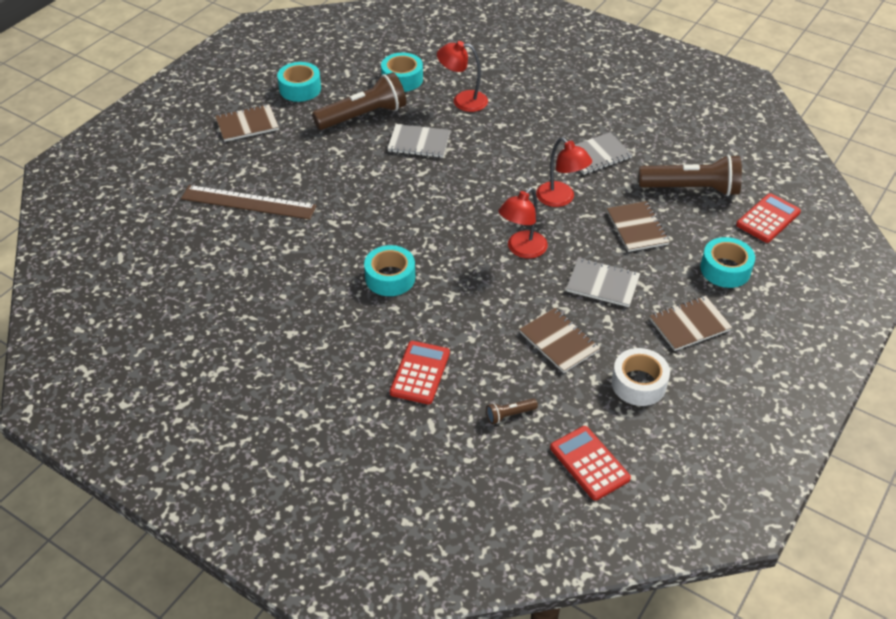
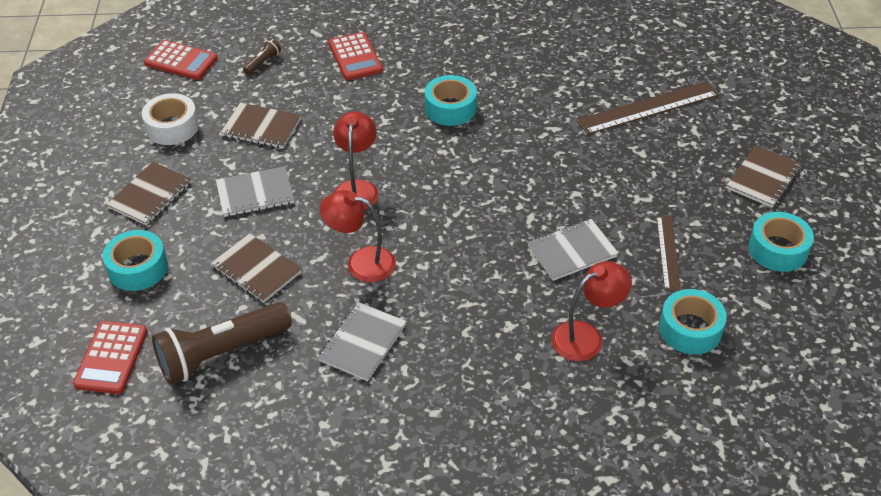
camera: 145 degrees right, 0 degrees up
brown flashlight [312,72,406,130] -> brown ruler [656,216,681,291]

